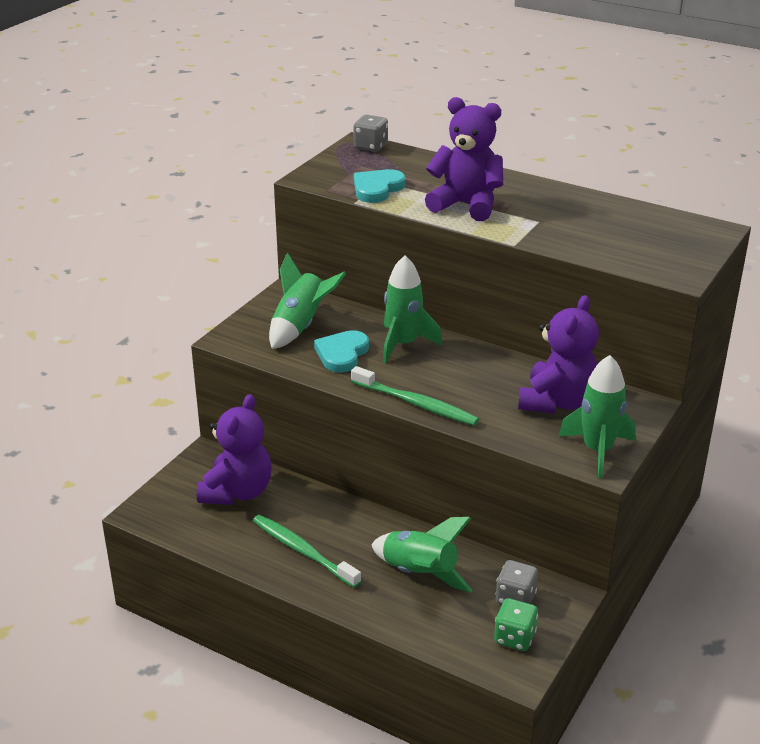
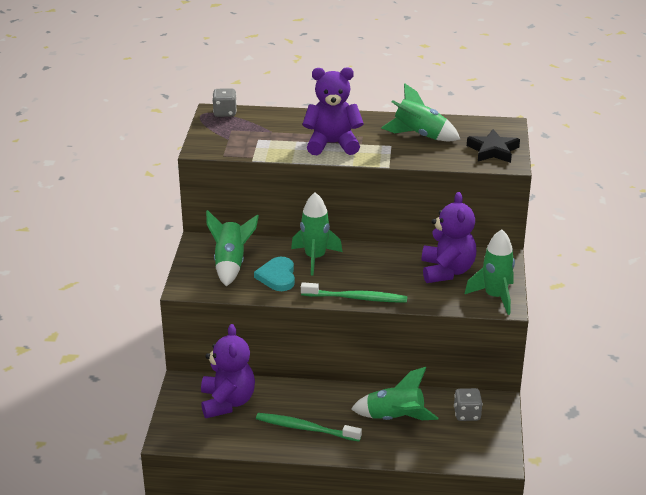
camera: 25 degrees left, 0 degrees up
turquoise heart [354,169,405,203] -> none
green dice [494,598,538,651] -> none
none -> green rocket [381,83,460,141]
none -> black star [467,129,520,163]

